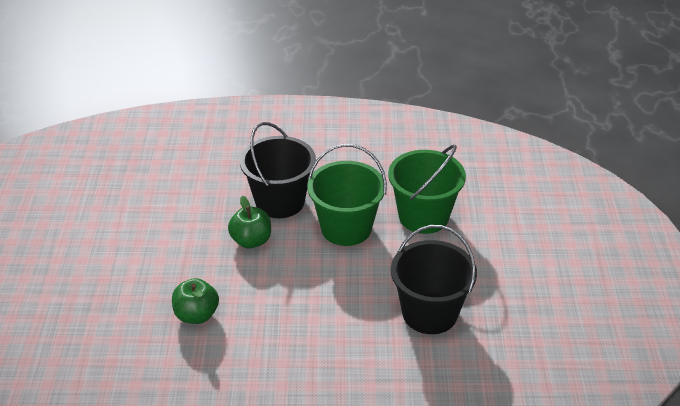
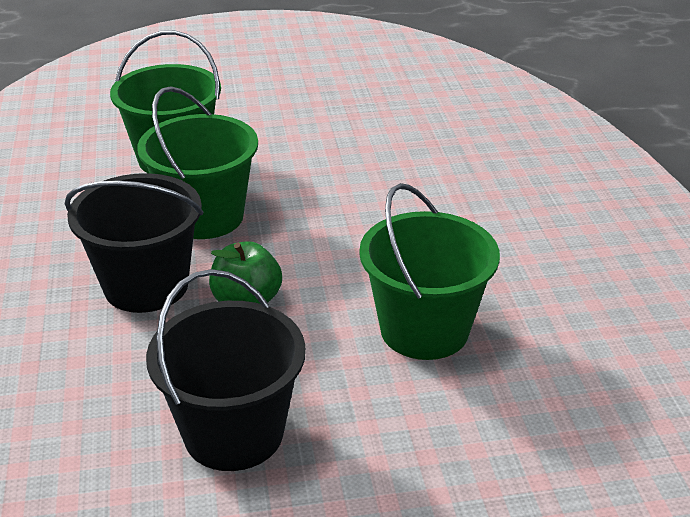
camera: 100 degrees left, 5 degrees down
green apple [172,278,219,324] -> green bucket [359,183,500,360]
black bucket [391,225,477,334] -> black bucket moved to [146,269,306,471]

